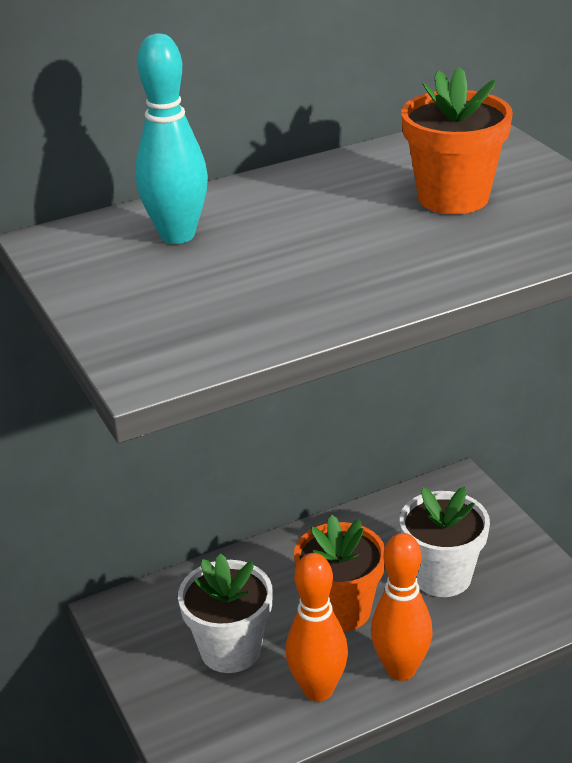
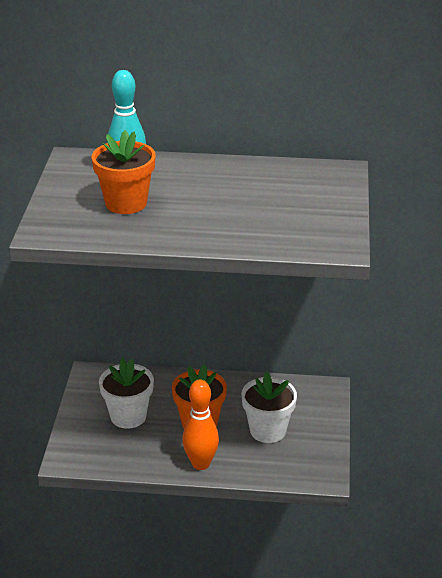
camera: 30 degrees right, 0 degrees up
orange bowling pin [286,553,348,702] -> none
orange flower pot [401,66,513,214] -> orange flower pot moved to [92,130,155,214]

